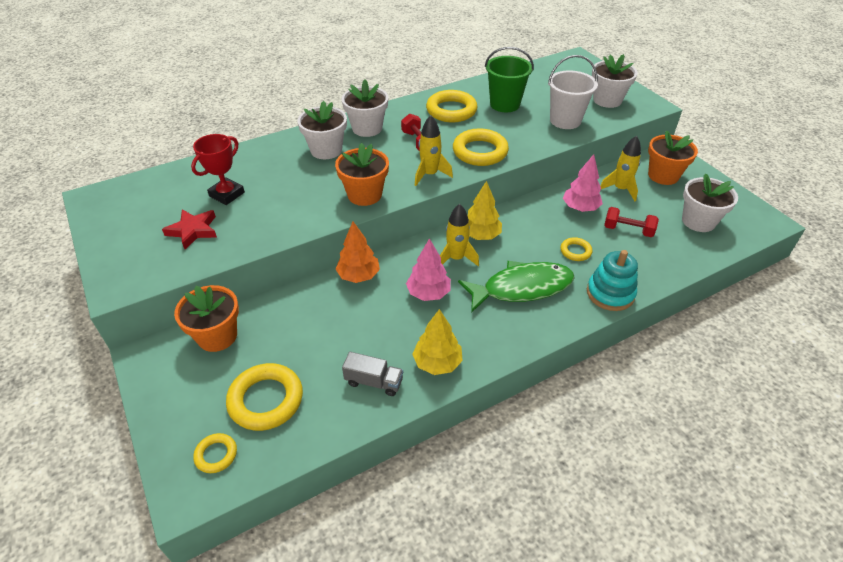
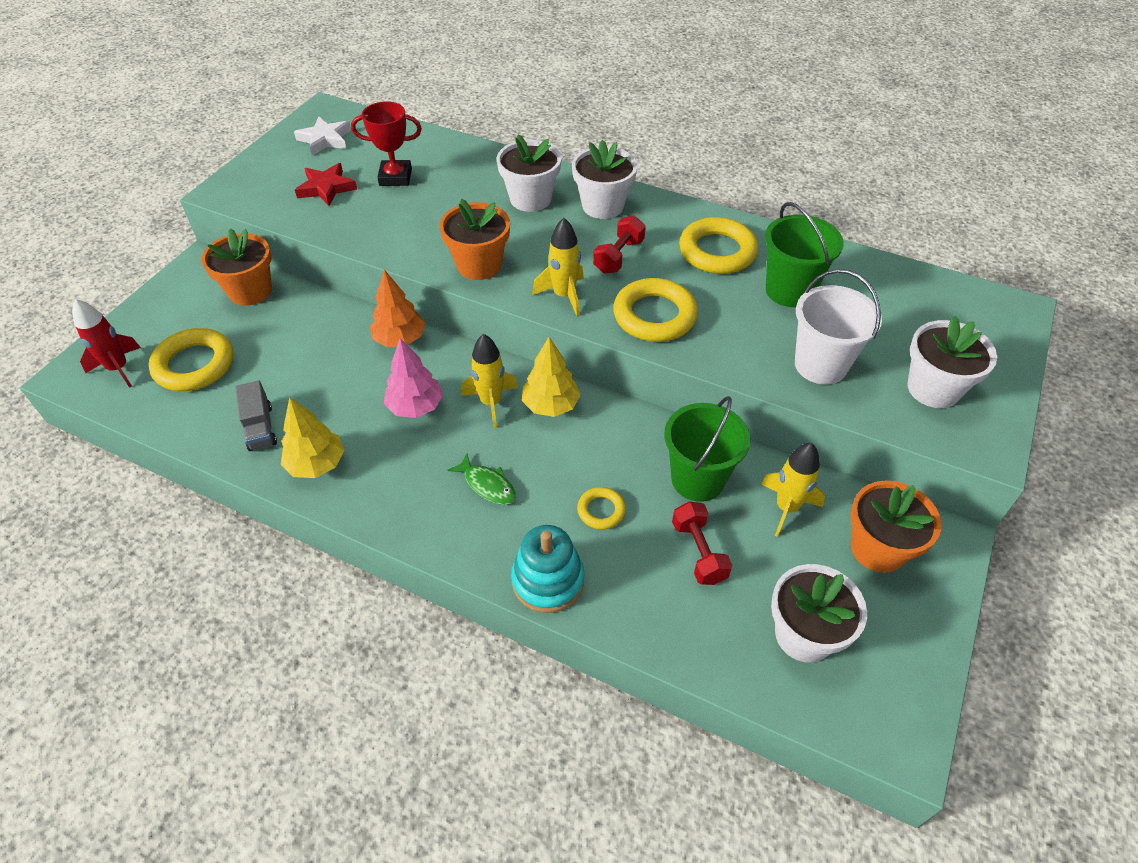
camera: 55 degrees right, 5 degrees up
yellow ring [193,433,237,473] -> red rocket [72,299,141,388]
green fish [458,261,574,313] -> green fish [448,454,516,505], size x0.48
pink tree [563,154,603,212] -> green bucket [664,396,750,502]
none -> white star [294,116,351,155]

